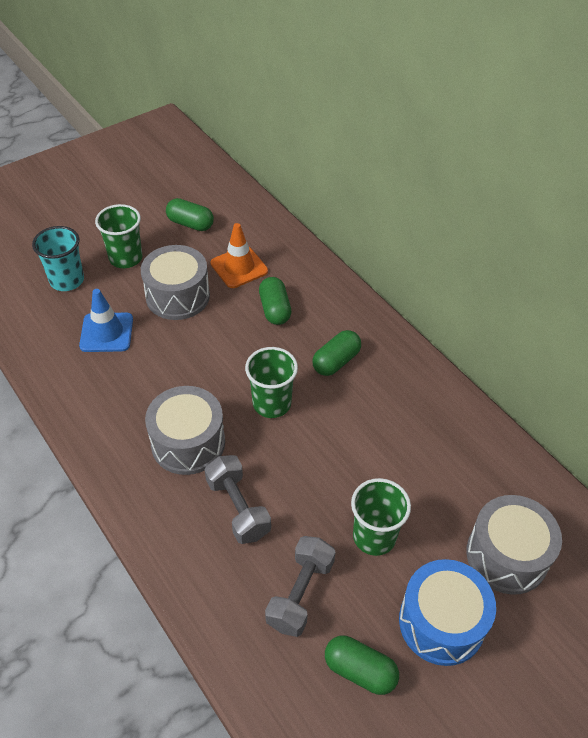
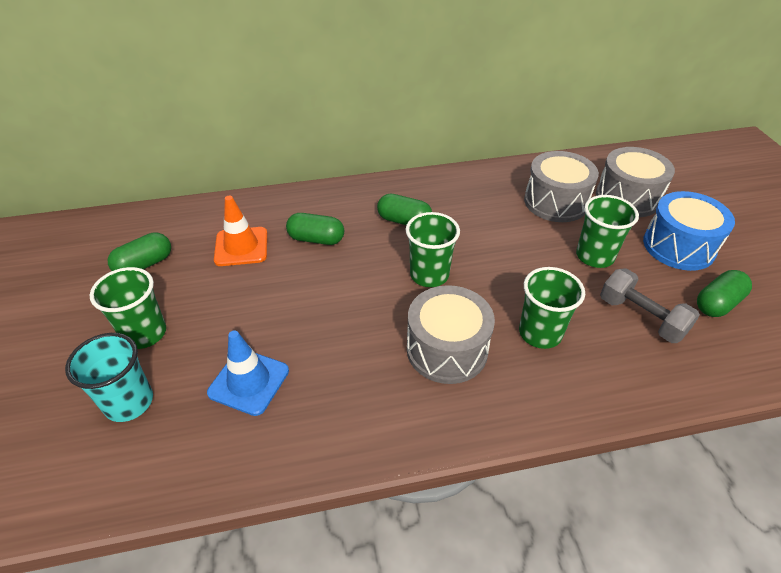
camera: 65 degrees left, 5 degrees down
grey drum [141,245,210,320] -> grey drum moved to [524,151,599,222]
grey dumbbell [205,455,271,544] -> green cup [519,267,585,349]
green capsule [312,330,361,376] -> green capsule turned 45 degrees counterclockwise [377,194,432,225]

